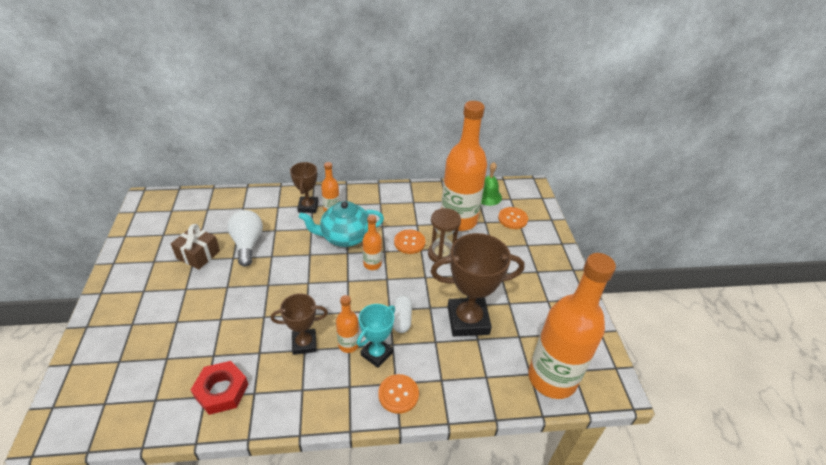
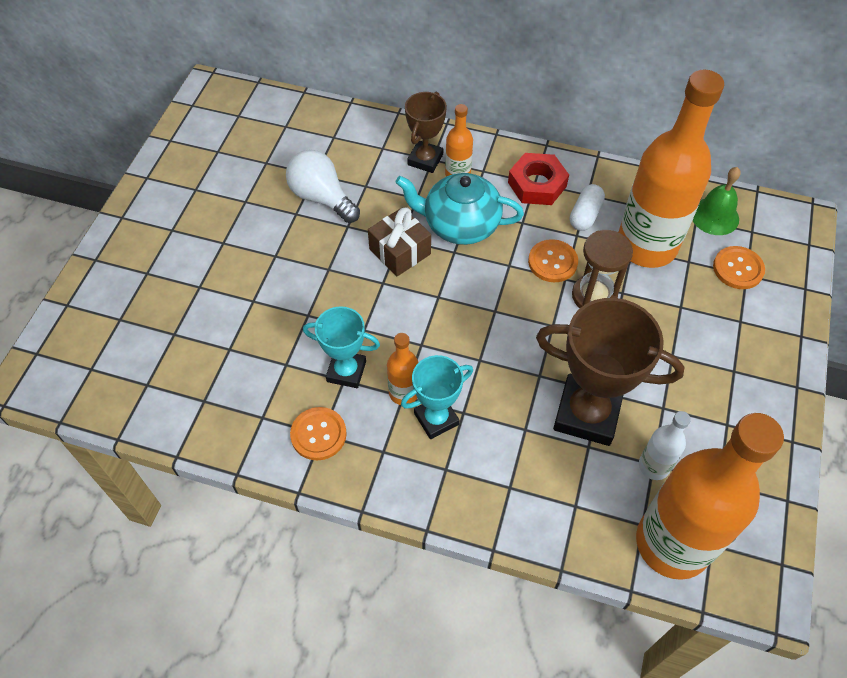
camera: 25 degrees right, 15 degrees up
brown gift [171,224,220,269] -> brown gift moved to [368,207,431,276]
red nut [191,361,249,415] -> red nut moved to [508,153,569,205]
white light bulb [227,210,263,267] -> white light bulb turned 60 degrees counterclockwise [286,150,360,223]
brown trophy [271,293,328,355] -> turquoise trophy [303,306,380,388]
orange bottle [363,215,382,270] -> none
orange button [378,374,419,414] -> orange button moved to [290,407,347,461]
white capsule [393,295,412,333] -> white capsule moved to [570,184,605,231]
none -> white bottle [639,411,691,480]

